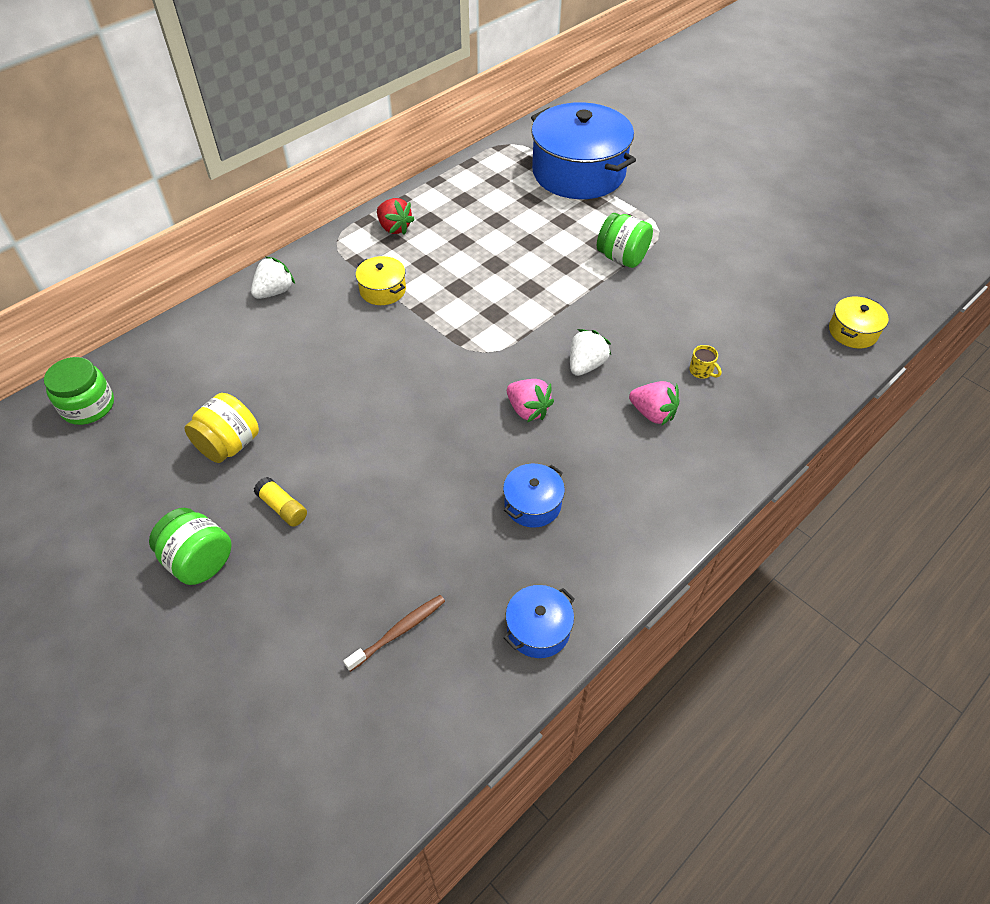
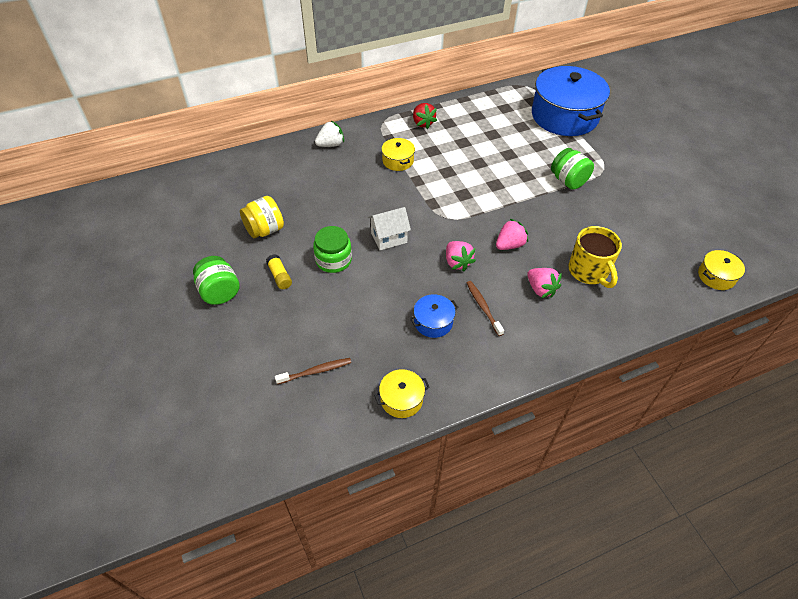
camera: 20 degrees right, 0 degrees up
green jar [44,357,114,425] -> green jar moved to [313,226,352,273]
blue pot [504,585,574,658] -> yellow pot [374,369,430,418]
white strawberry [570,329,611,376] -> pink strawberry [496,219,528,250]
yellow mug [689,345,721,379] -> yellow mug [569,226,622,288], size x2.37
none -> white house [368,207,411,250]
none -> brown toothbrush [467,281,504,336]

